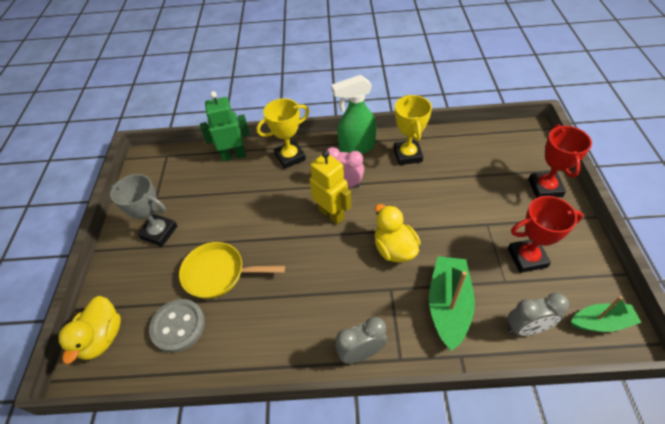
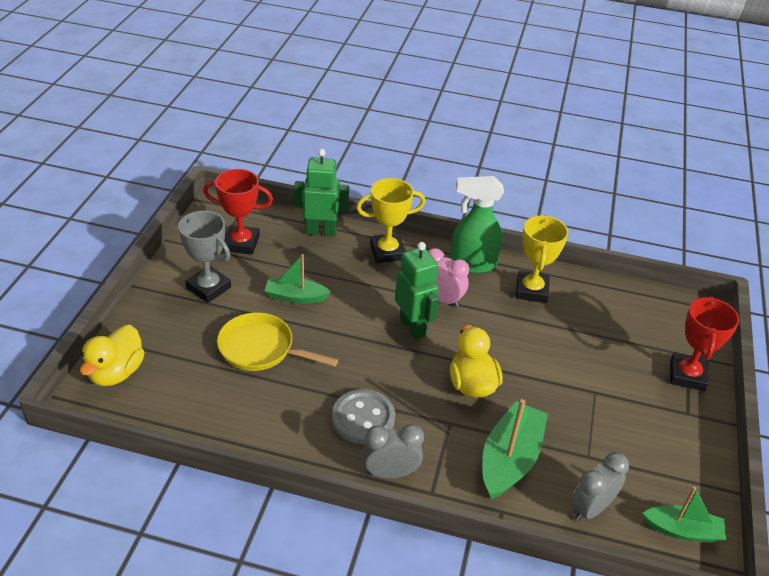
camera: 10 degrees right, 10 degrees down
grey button [149,299,205,353] -> grey button moved to [332,389,395,445]
yellow robot [309,150,352,224] -> green robot [395,242,439,340]
grey clock [507,293,569,336] -> grey clock turned 135 degrees clockwise [571,452,629,522]
red trophy [508,196,583,273] -> red trophy moved to [203,169,273,255]
none -> green boat [265,254,331,304]

